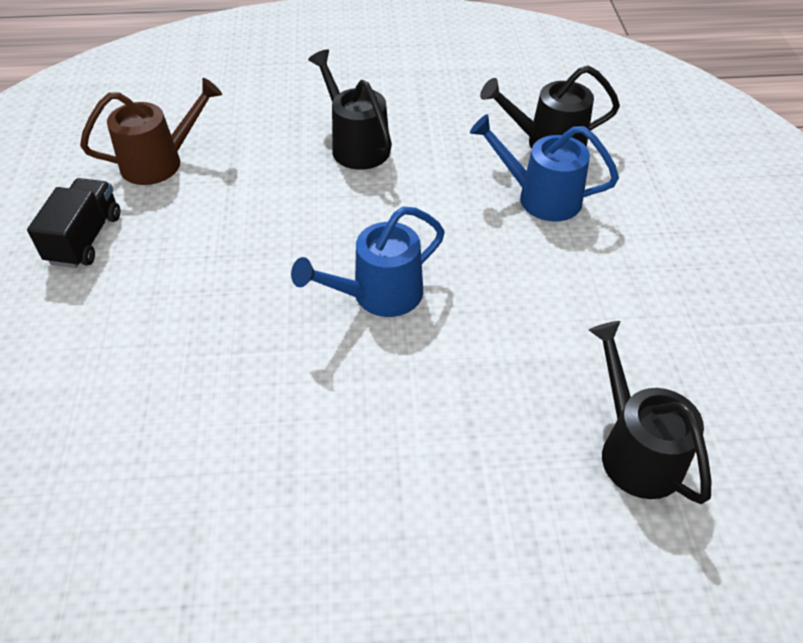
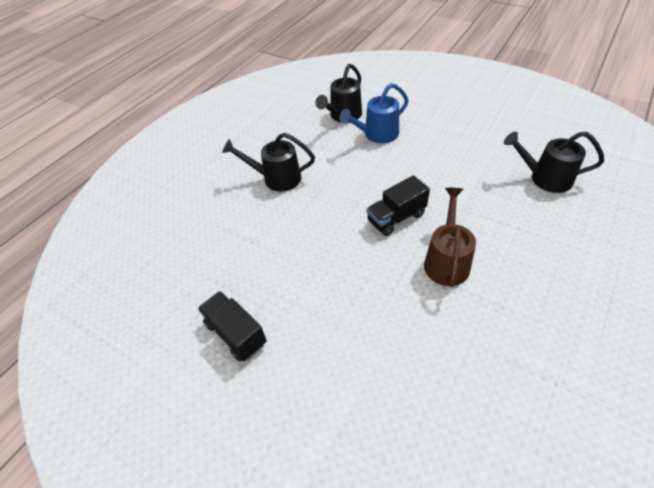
camera: 50 degrees left, 0 degrees up
brown watering can [80,78,222,185] -> brown watering can moved to [424,188,476,287]
blue watering can [291,206,445,317] -> black truck [367,175,430,236]

